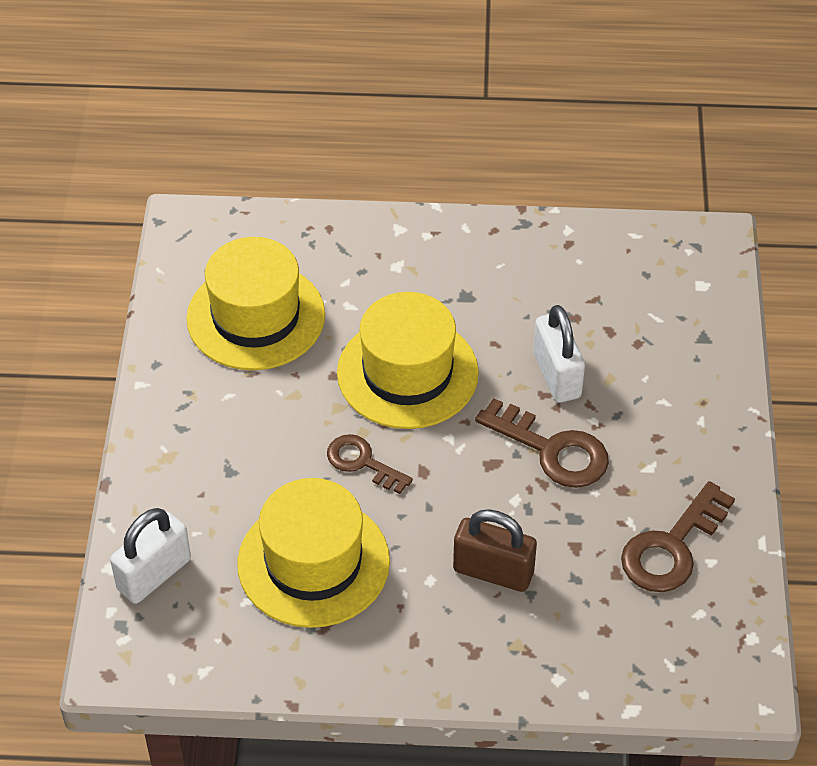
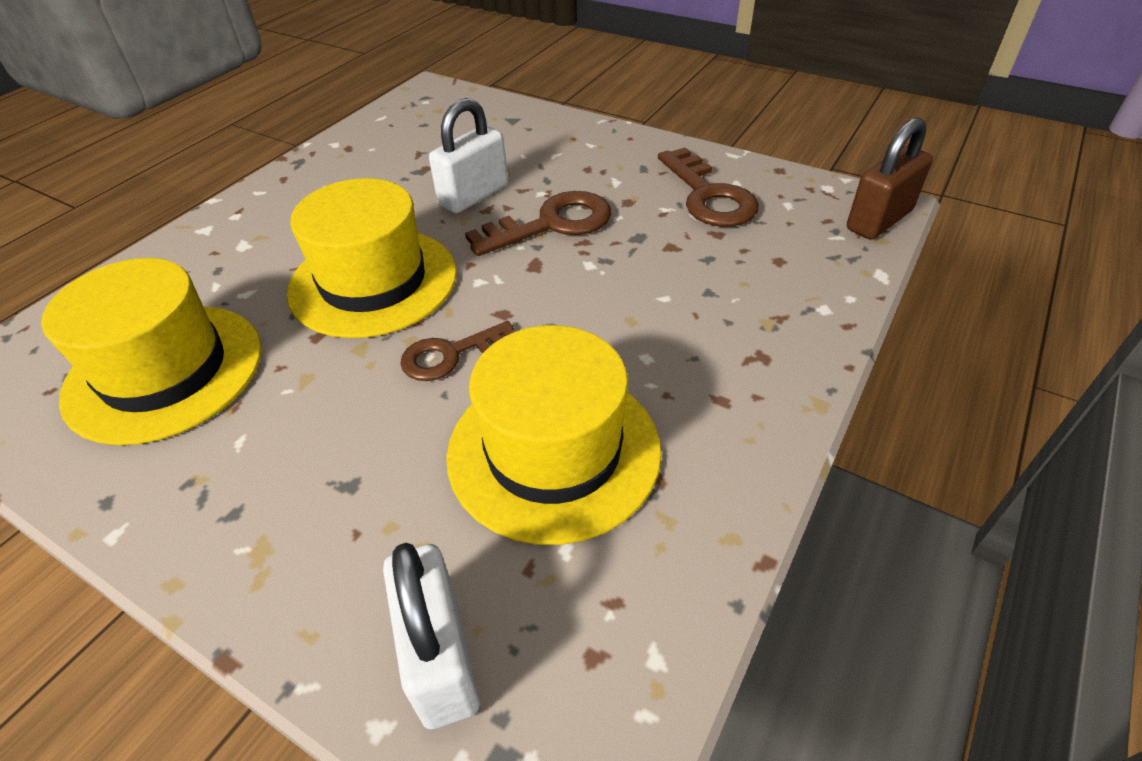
camera: 60 degrees left, 5 degrees down
brown padlock [453,509,537,592] -> brown padlock moved to [847,117,933,239]
white padlock [533,305,585,403] -> white padlock turned 60 degrees counterclockwise [429,98,508,214]

